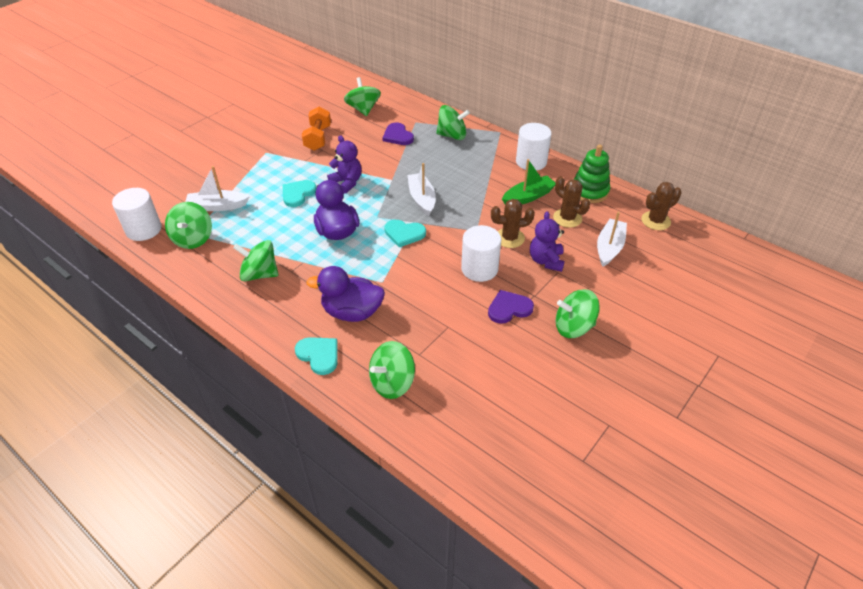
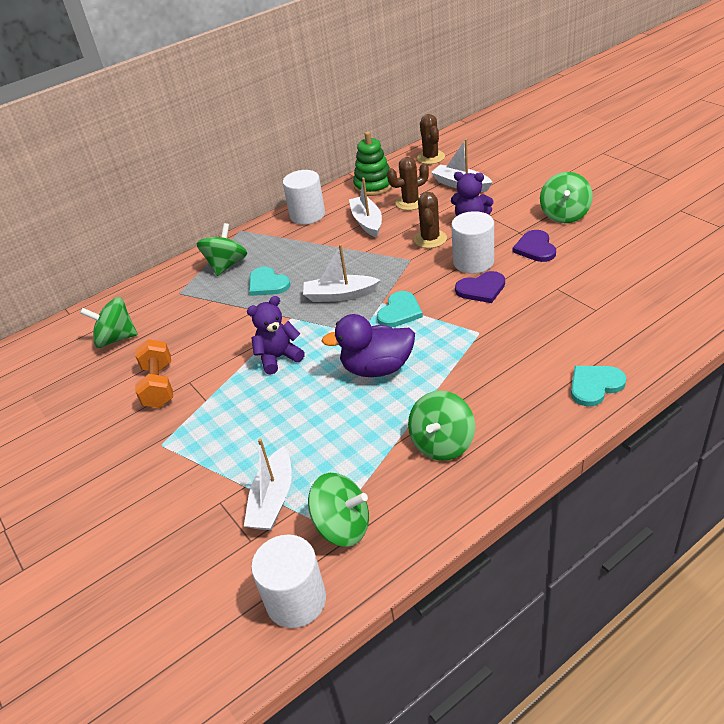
camera: 70 degrees left, 5 degrees down
turquoise heart [282,180,317,207] -> turquoise heart moved to [249,267,290,296]
orange dumbbell [302,107,331,151] -> orange dumbbell turned 60 degrees clockwise [135,339,173,408]
purple duck [306,266,385,322] -> none
green spinning top [369,341,415,399] -> none
purple heart [382,123,414,145] -> purple heart moved to [455,271,505,303]
green boat [502,159,555,204] -> white boat [349,178,382,238]

